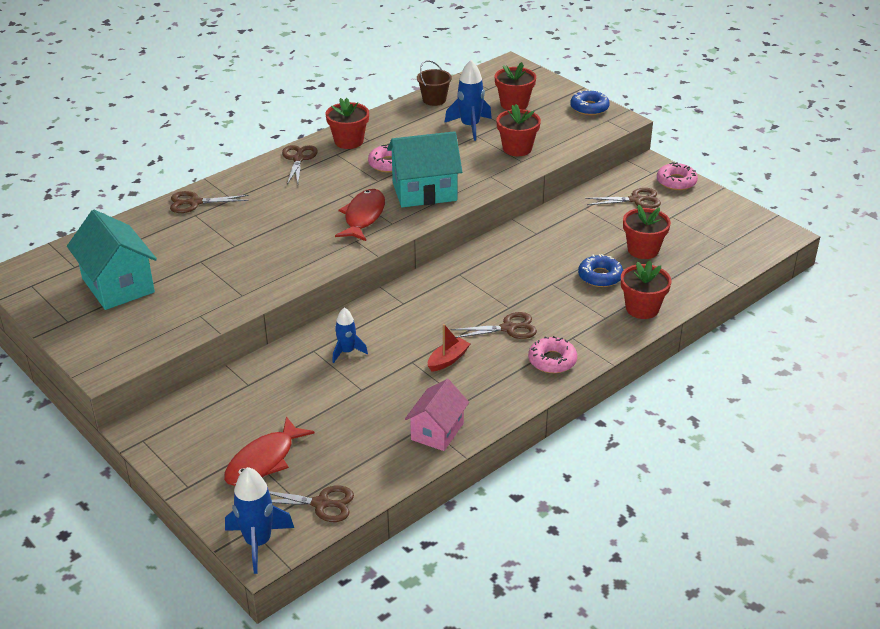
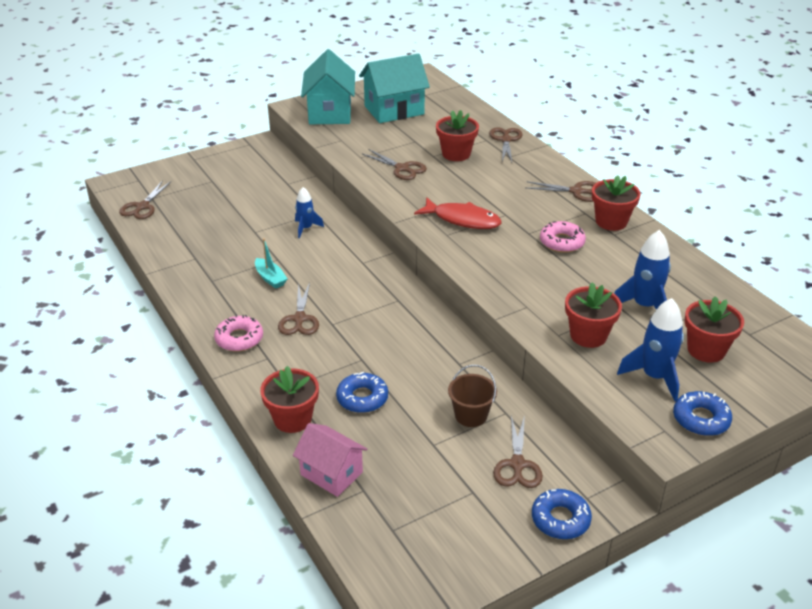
camera: 100 degrees right, 0 degrees up
red fish [224,416,315,486] -> none
blue rocket [225,467,294,574] -> blue rocket moved to [617,298,684,401]
turquoise house [387,131,462,207] -> turquoise house moved to [301,49,355,124]
pink house [405,379,469,451] -> pink house moved to [293,423,368,497]
brown bucket [417,60,452,106] -> brown bucket moved to [448,365,497,427]
red boat [428,324,470,372] -> turquoise boat [255,238,287,289]
red flower pot [623,205,671,259] -> red flower pot moved to [436,110,479,161]
pink donut [657,162,698,190] -> blue donut [532,489,592,539]
none -> brown scissors [362,149,427,180]

